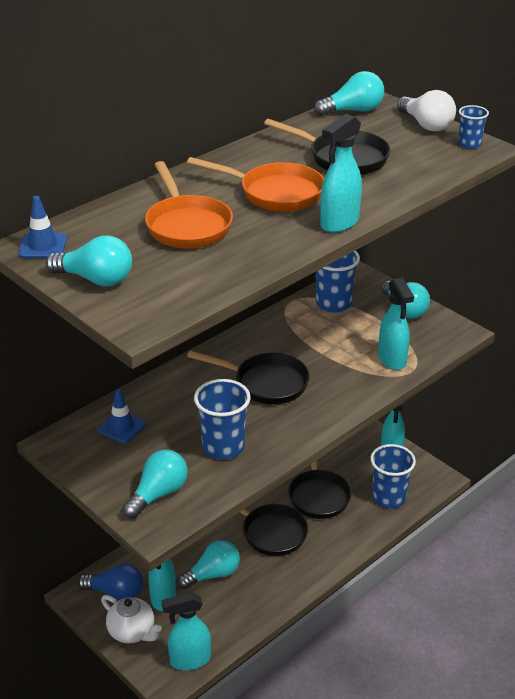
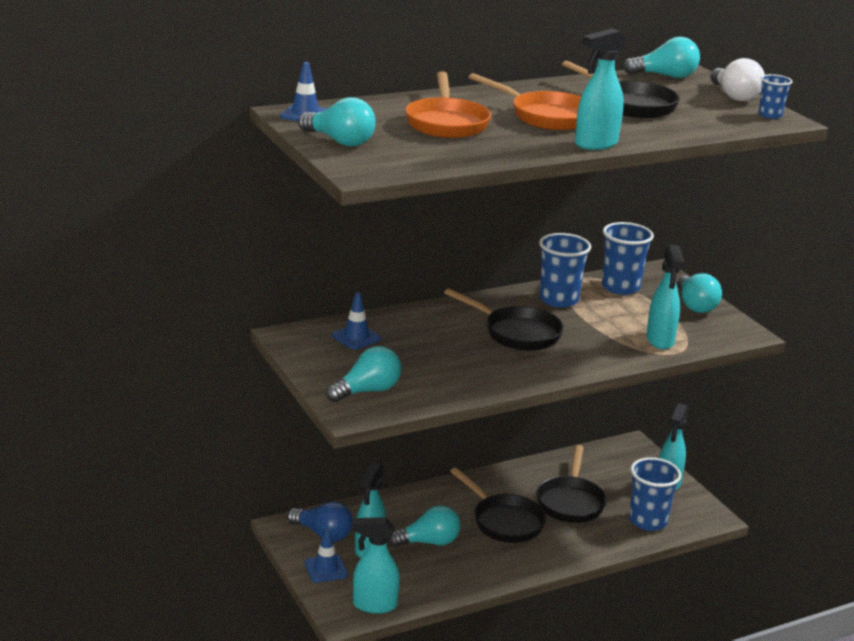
camera: 15 degrees right, 10 degrees down
white teapot [101,595,162,643] -> blue traffic cone [305,529,348,583]
blue cup [194,379,251,459] -> blue cup moved to [539,233,591,308]

